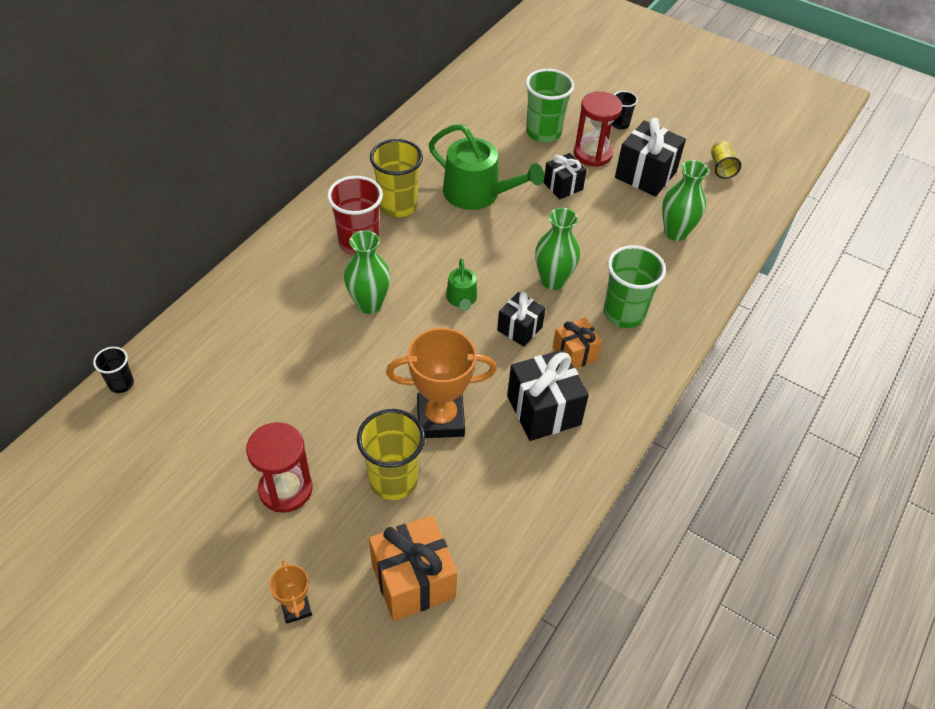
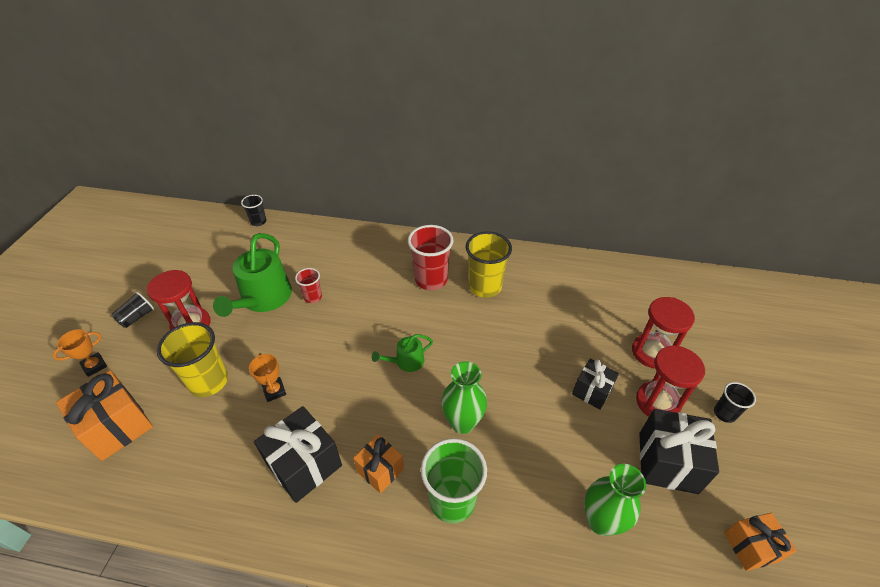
camera: 70 degrees right, 5 degrees down
green vase [344,230,391,314] -> none
orange trophy [386,328,497,438] -> orange trophy [249,353,286,402], size x0.50
green watering can [429,124,544,210] -> green watering can moved to [213,233,292,317]
black gift [497,292,546,347] -> none
green cup [526,69,574,143] -> red hourglass [632,297,695,369]
yellow cup [711,141,741,179] -> orange gift [724,513,796,571]
none -> black cup [112,292,154,328]
none -> red cup [295,268,322,303]

